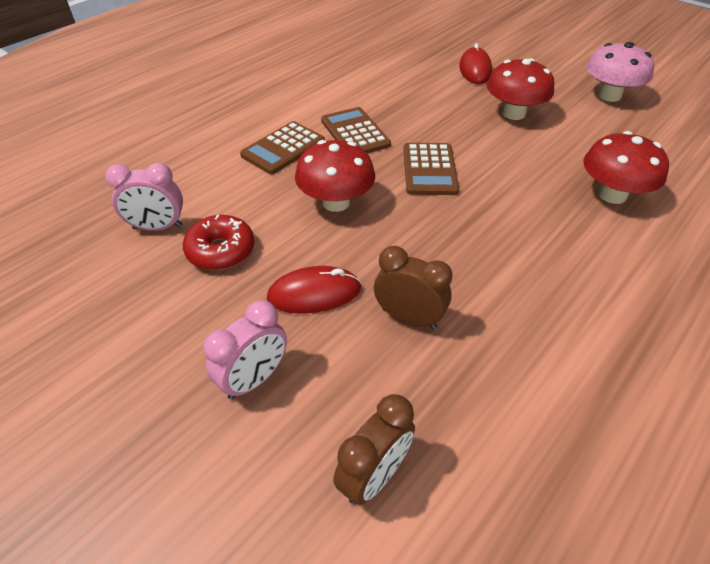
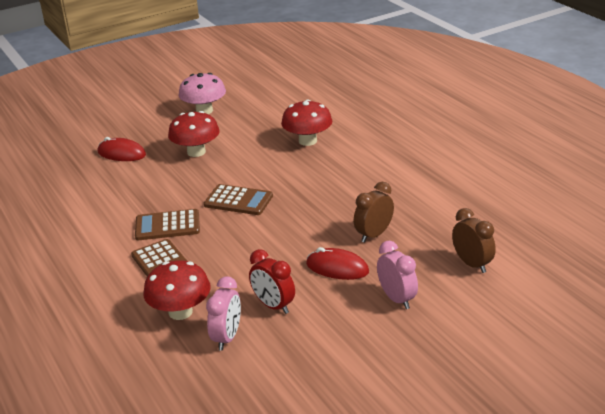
camera: 70 degrees left, 15 degrees down
red donut [183,215,254,270] -> red clock [249,249,295,314]
red mouse [267,266,361,314] -> red mouse turned 75 degrees counterclockwise [306,247,369,280]
red mushroom [295,140,375,212] -> red mushroom moved to [143,260,211,320]

